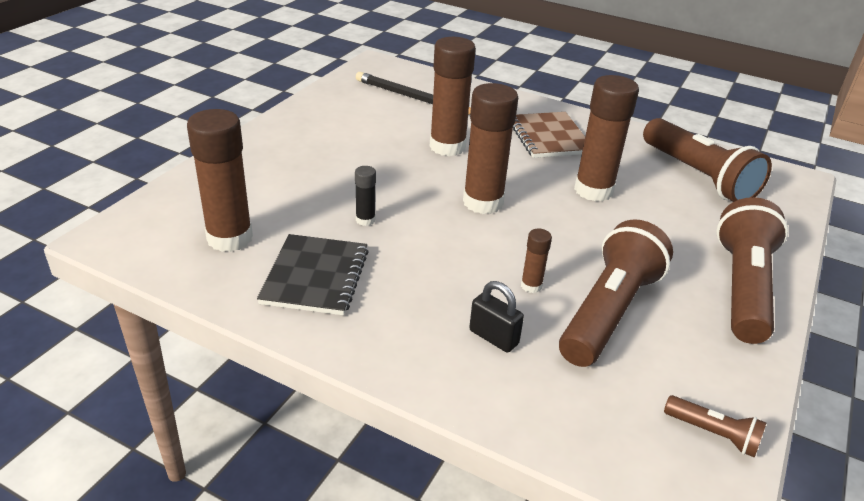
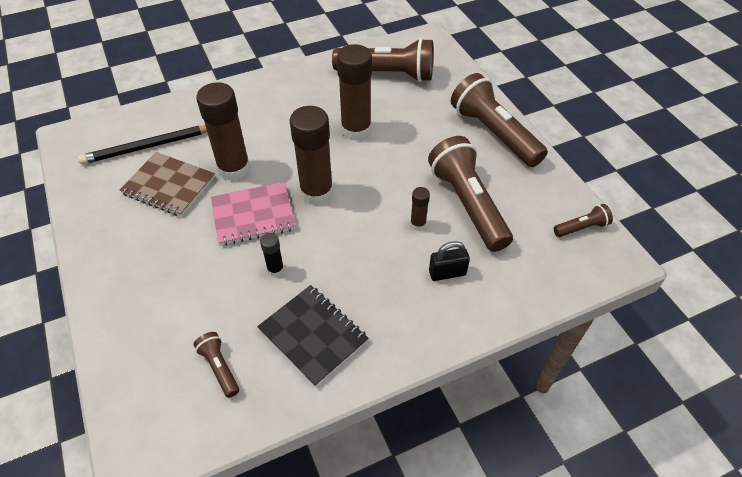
camera: 50 degrees left, 15 degrees up
brown glue stick [187,109,253,252] -> brown flashlight [193,332,239,398]
brown notebook [513,112,585,158] -> brown notebook moved to [120,152,215,217]
none -> pink notebook [211,182,296,246]

